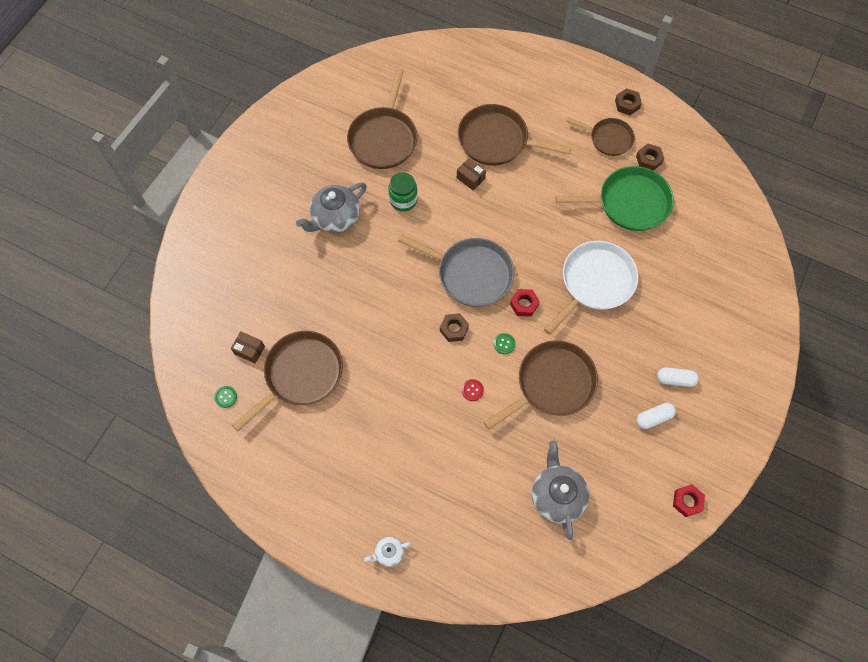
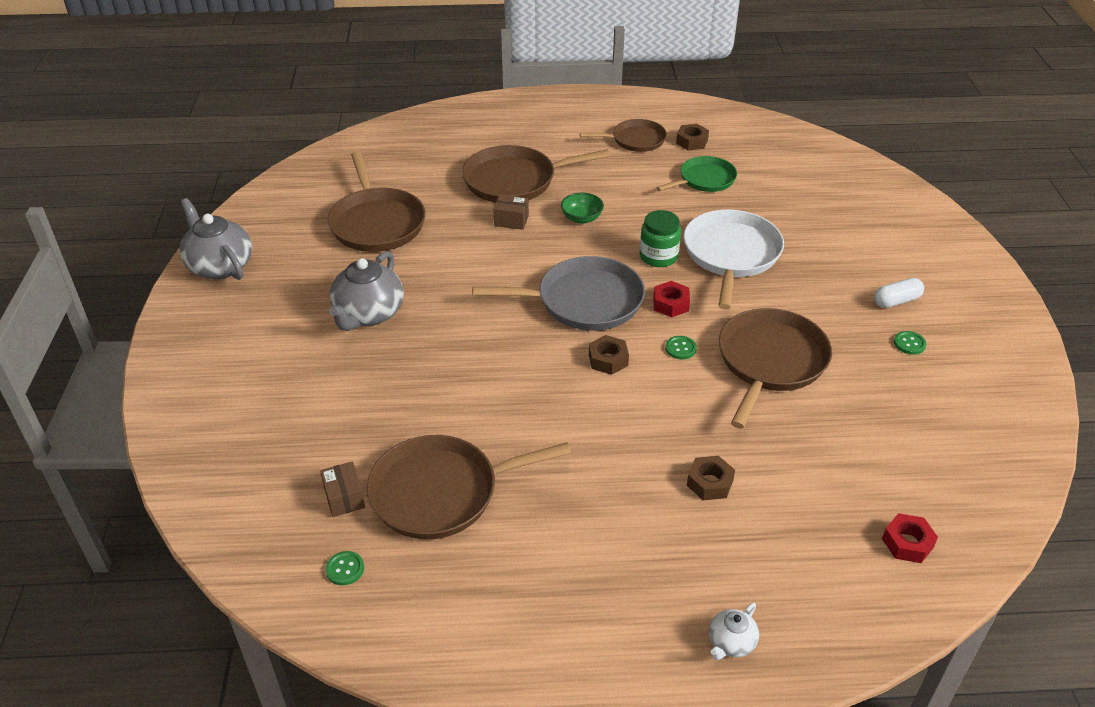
camera: 30 degrees left, 25 degrees down
brown box [231,331,265,364] -> brown box turned 75 degrees clockwise [320,461,365,517]
brown pan [232,331,343,431] -> brown pan turned 120 degrees counterclockwise [367,435,571,539]
green jar [388,172,418,211] -> green jar moved to [640,210,681,267]
red button [462,379,484,401] -> none
grey teapot [532,441,589,540] -> grey teapot moved to [180,198,252,280]
green pan [555,166,674,231] -> green pan [657,156,737,192], size x0.62
brown nut [615,88,642,115] -> brown nut moved to [687,456,735,500]
white capsule [637,403,676,429] -> green button [894,331,926,355]
red nut [673,484,705,517] -> red nut moved to [882,513,938,563]
none -> green bowl [561,193,604,224]

